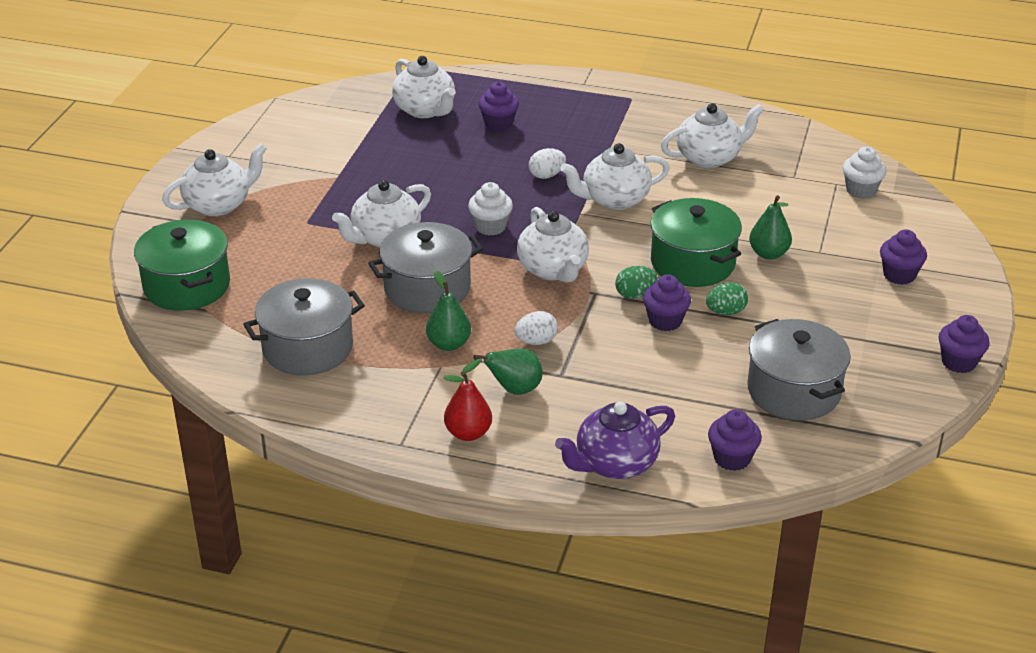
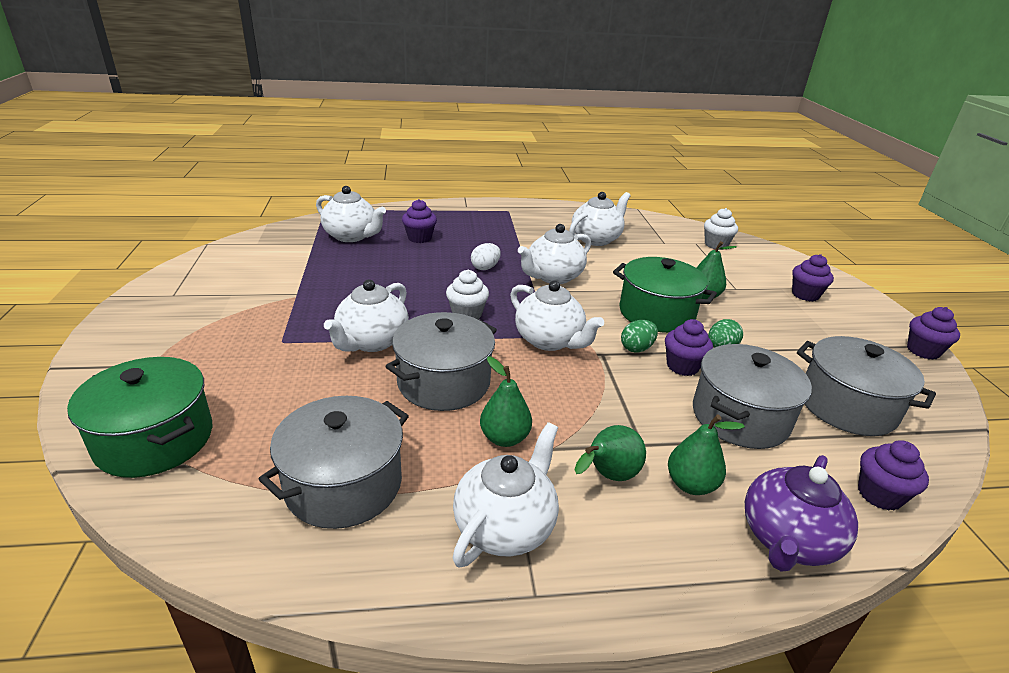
camera: 25 degrees left, 5 degrees down
white teapot [162,143,267,216] -> white teapot moved to [453,422,559,568]
red pear [444,371,492,441] -> none
white egg [515,311,558,345] -> none
none -> green pear [668,414,745,495]
none -> grey pot [693,344,812,449]

